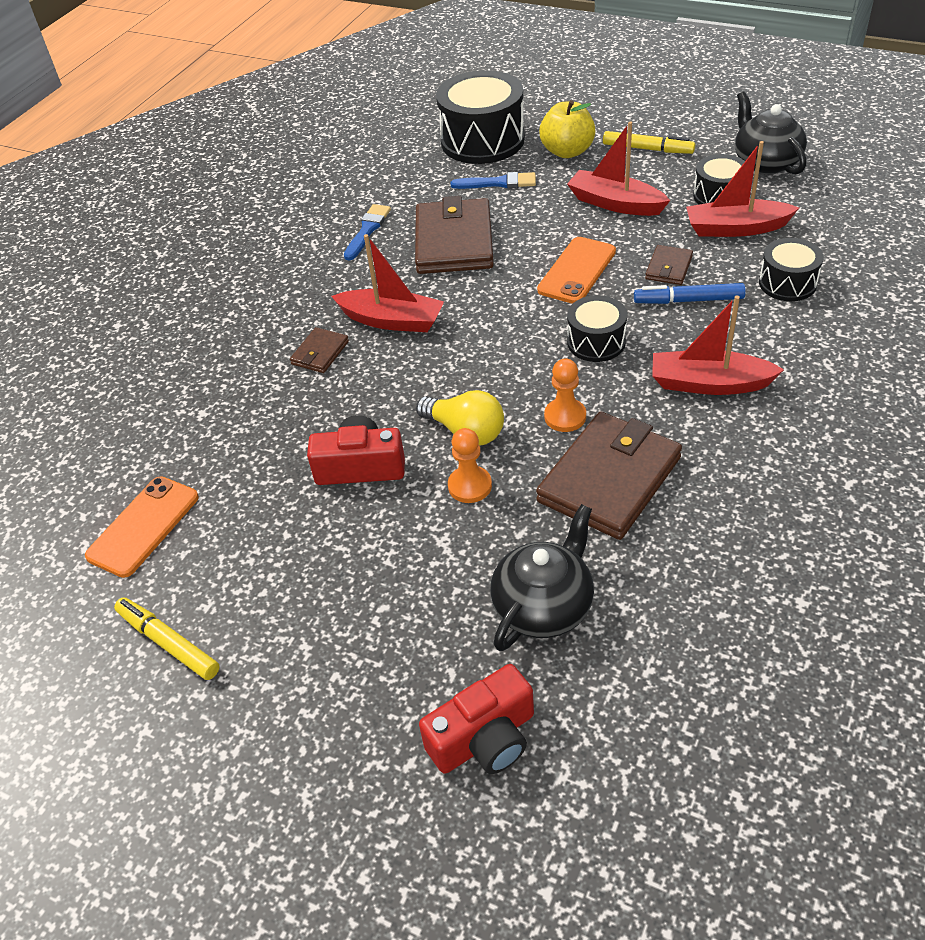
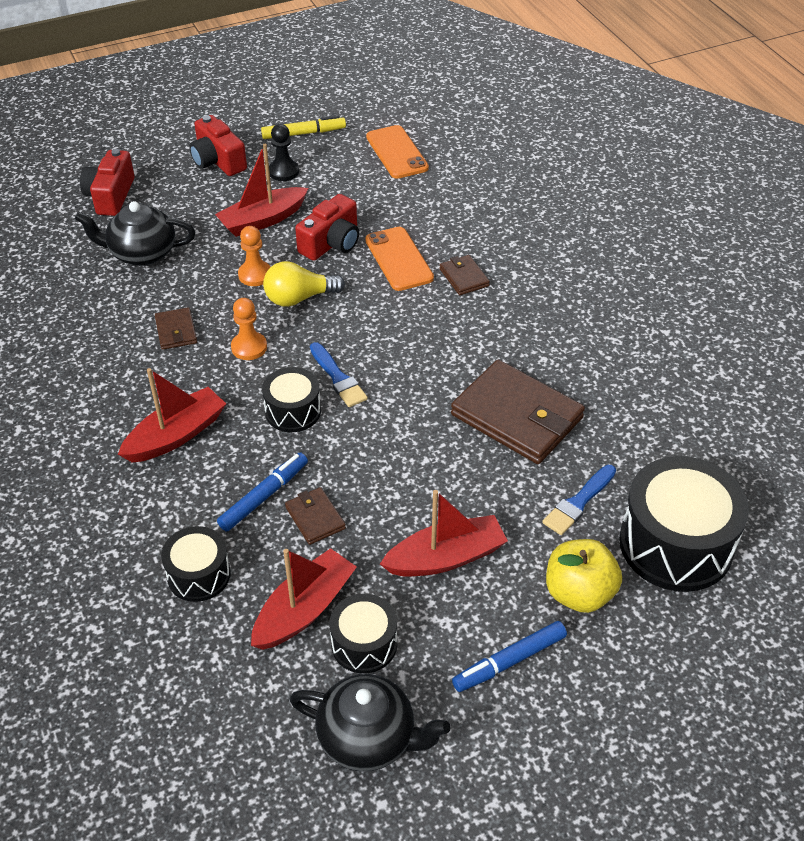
camera: 125 degrees right, 0 degrees up
red boat [331,234,444,332] -> red boat moved to [215,144,308,237]
blue brush [344,204,391,261] -> blue brush moved to [310,342,368,407]
black teapot [490,504,594,651] -> black teapot turned 105 degrees clockwise [75,201,195,266]
brown wallet [536,412,682,540] -> brown wallet [155,307,197,350], size x0.47
orange phone [537,237,616,304] -> orange phone moved to [365,227,434,291]
yellow marker [603,131,695,154] -> blue marker [452,621,567,692]
none -> red camera [189,115,247,176]
none -> black pawn [269,124,299,181]

